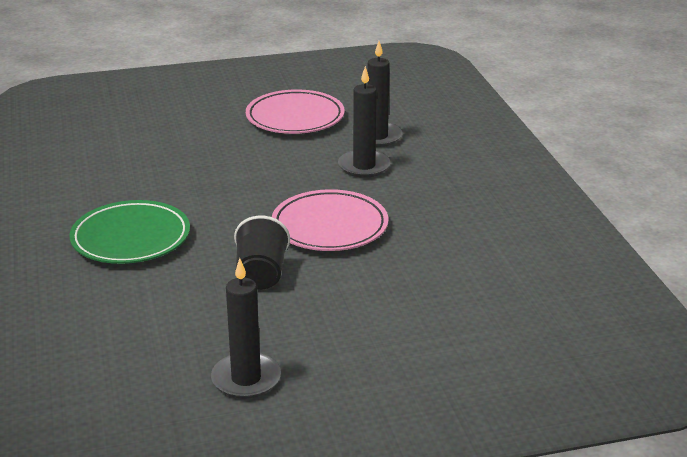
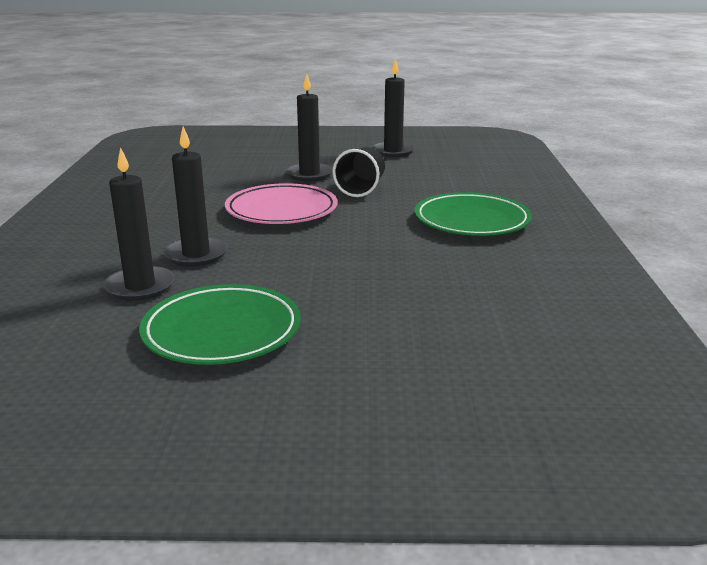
camera: 165 degrees left, 5 degrees down
pink plate [246,89,345,134] -> green plate [139,284,301,365]
none -> black candle [285,74,333,181]

